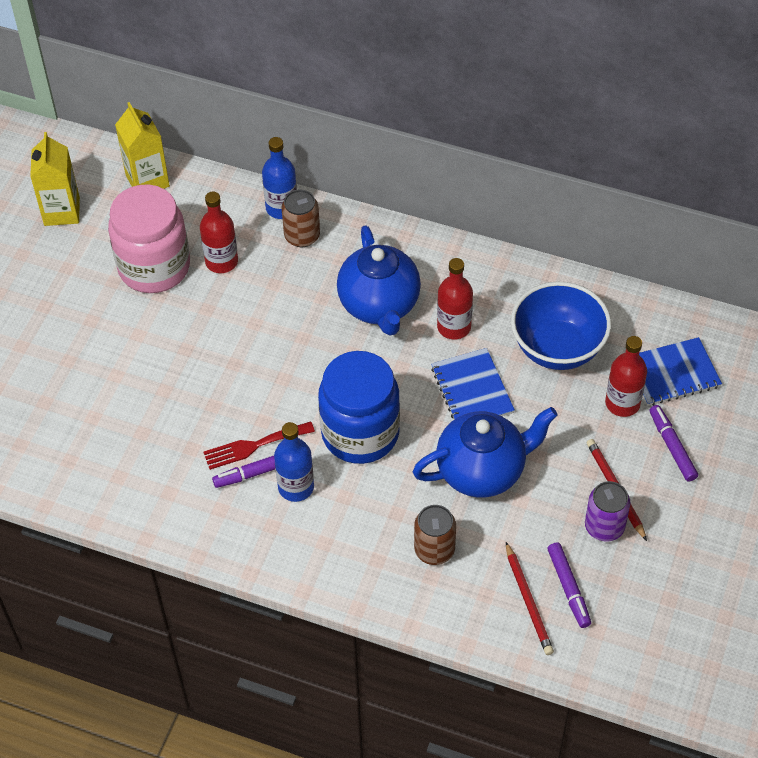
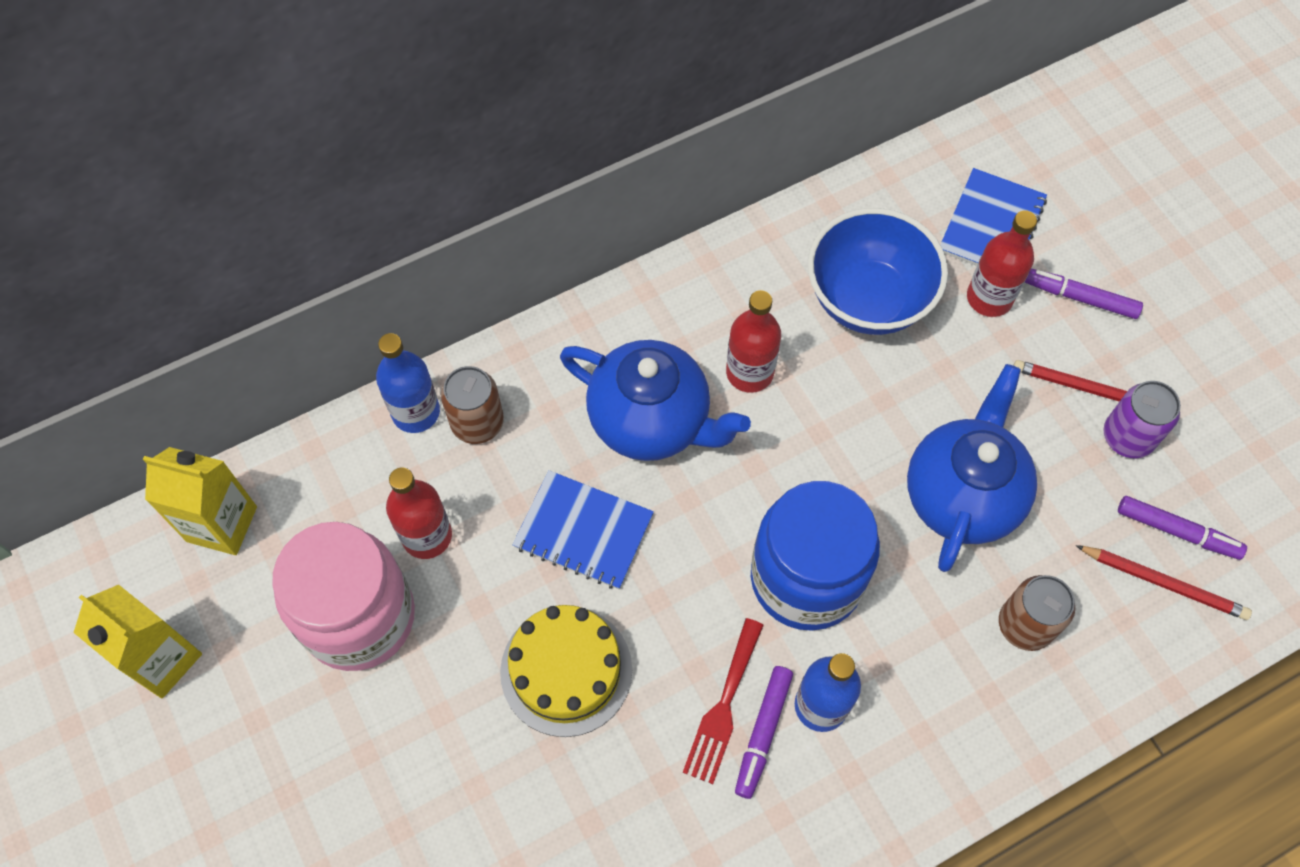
camera: 50 degrees left, 10 degrees up
blue notebook [431,348,515,419] -> blue notebook moved to [512,470,654,589]
none -> yellow cake [500,605,632,737]

